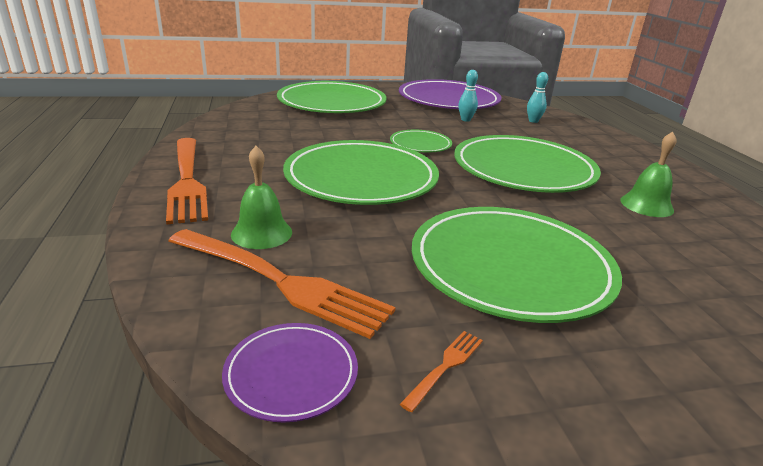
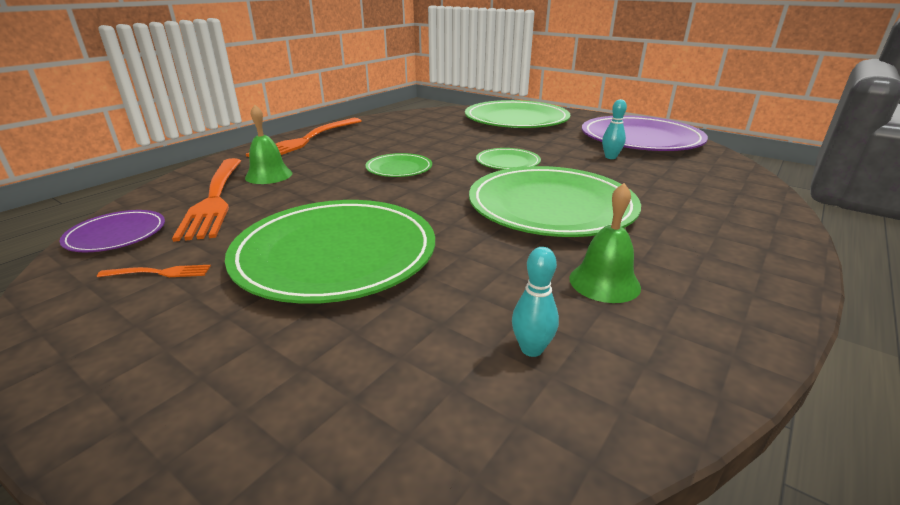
camera: 50 degrees right, 0 degrees up
green plate [283,140,439,205] -> green plate [365,153,432,177], size x0.48
turquoise bowling pin [527,72,548,123] -> turquoise bowling pin moved to [512,247,559,357]

